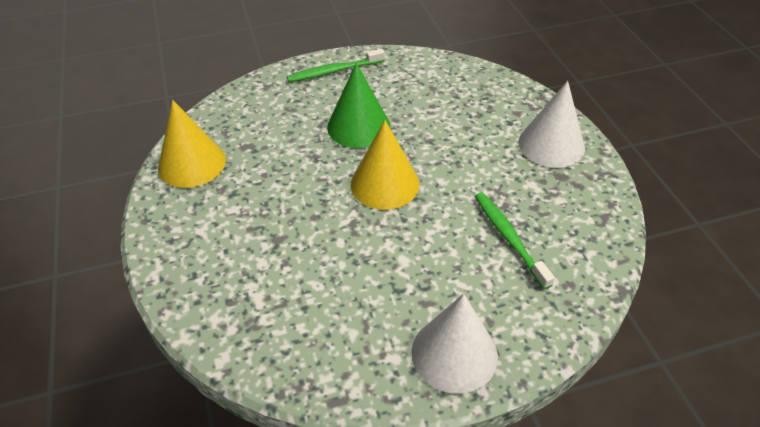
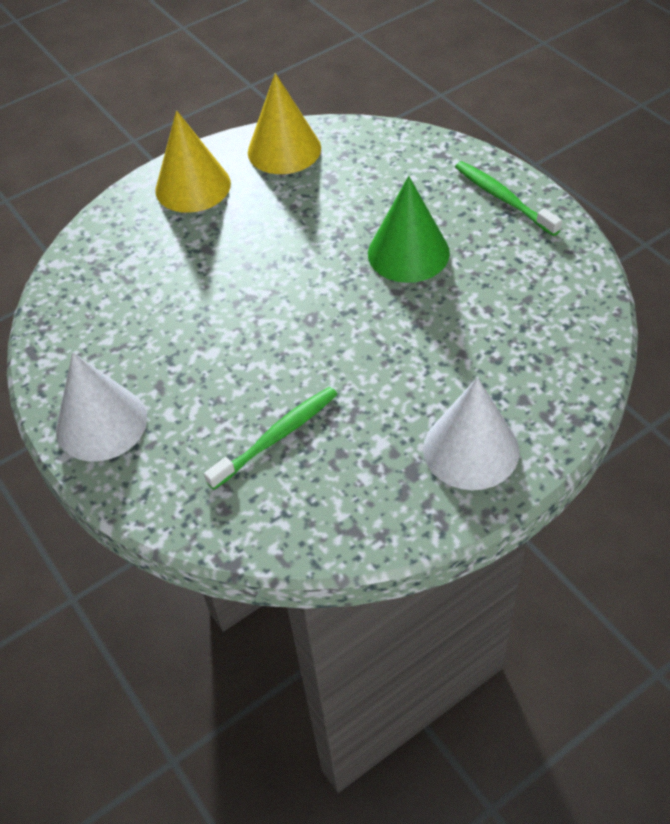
camera: 75 degrees right, 5 degrees up
yellow cone [351,120,420,210] -> yellow cone moved to [155,111,231,213]

